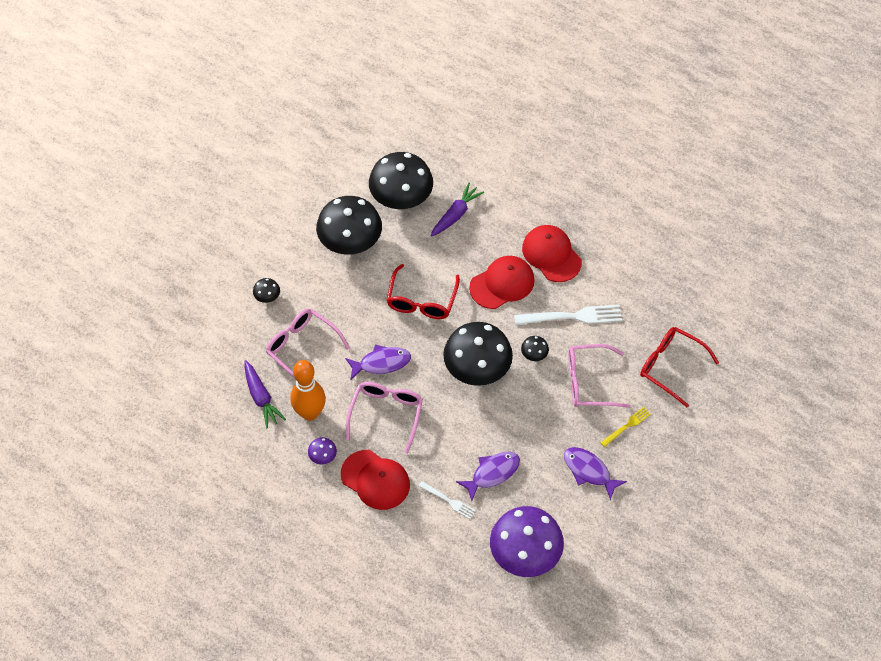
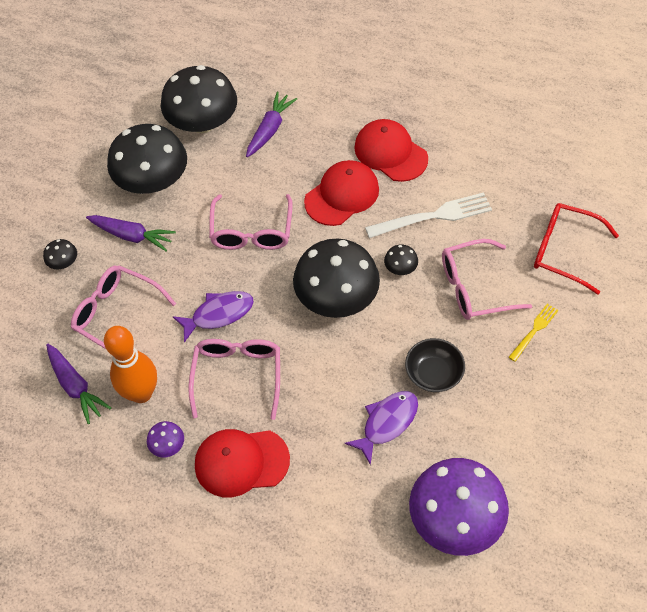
camera: 10 degrees left, 0 degrees up
red cap [341,450,410,510] -> red cap turned 150 degrees clockwise [195,429,290,497]
red glasses [387,264,460,319] -> pink glasses [209,194,293,250]
white fork [418,481,476,519] -> none
purple fish [564,447,627,500] -> none
none -> purple carrot [86,215,176,251]
none -> black bowl [405,338,465,392]

